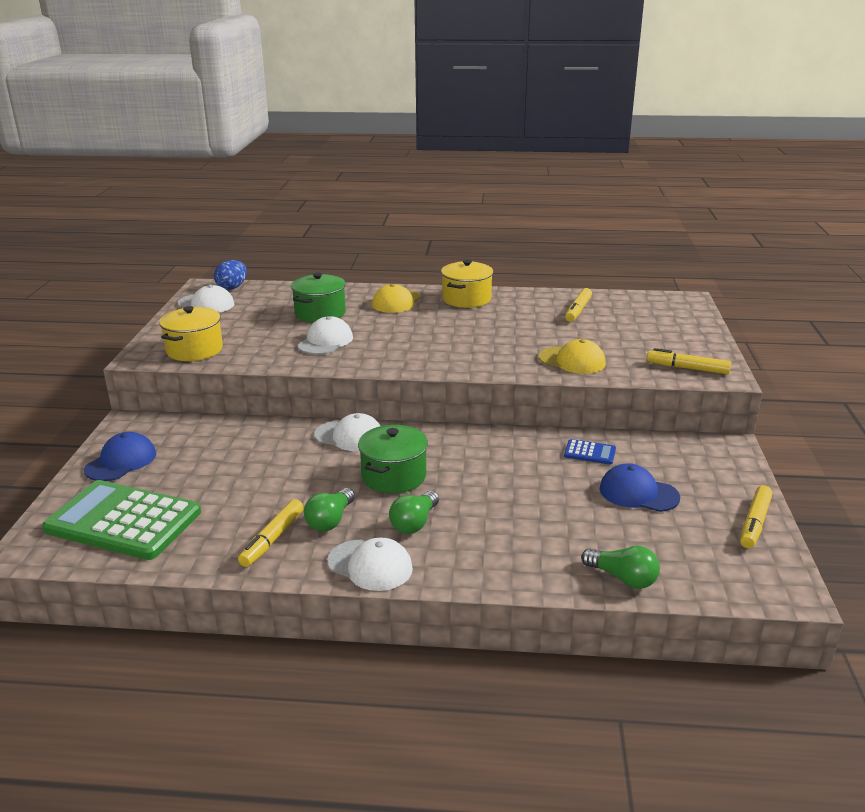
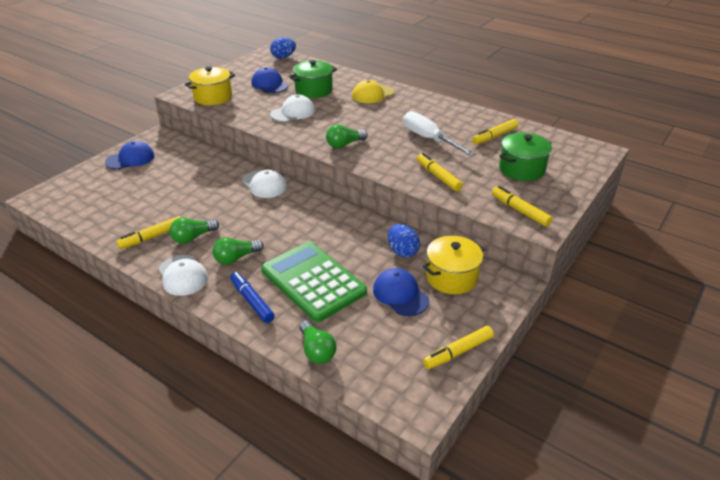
camera: 30 degrees right, 10 degrees up
green calculator [42,480,201,560] -> green calculator moved to [261,241,367,322]
white cap [178,285,234,313] -> none
green pot [358,425,428,494] -> green pot moved to [499,133,552,181]
yellow pot [441,260,493,308] -> yellow pot moved to [423,236,485,294]
yellow cap [539,339,606,374] -> yellow marker [417,153,463,191]
blue calculator [564,439,616,465] -> blue egg [388,224,420,258]
none -> blue marker [230,272,275,323]
none -> blue cap [251,67,288,93]
none -> green light bulb [326,125,368,148]
none -> white screwdriver [403,111,476,156]

